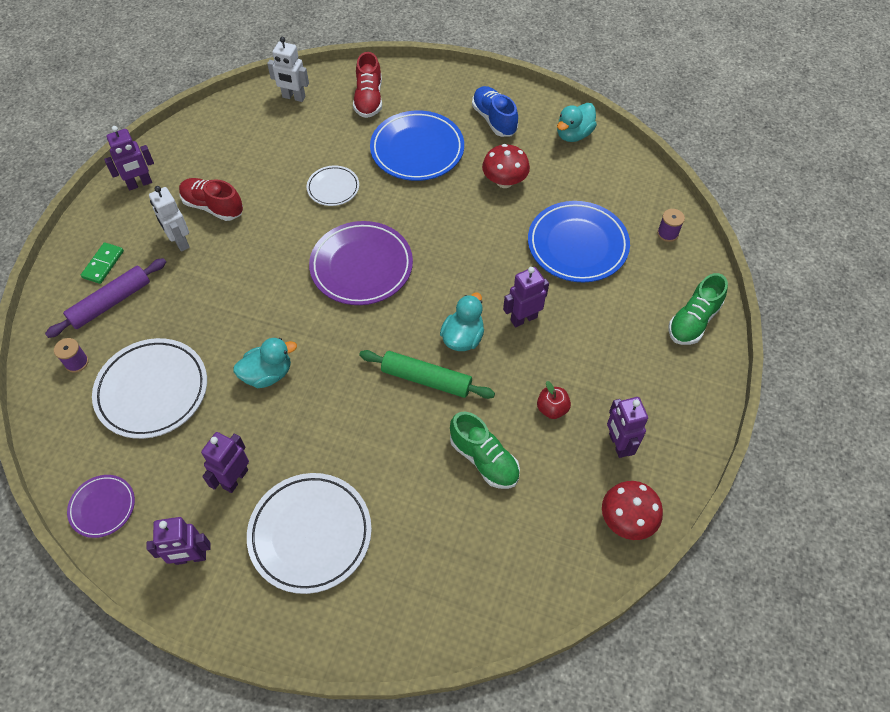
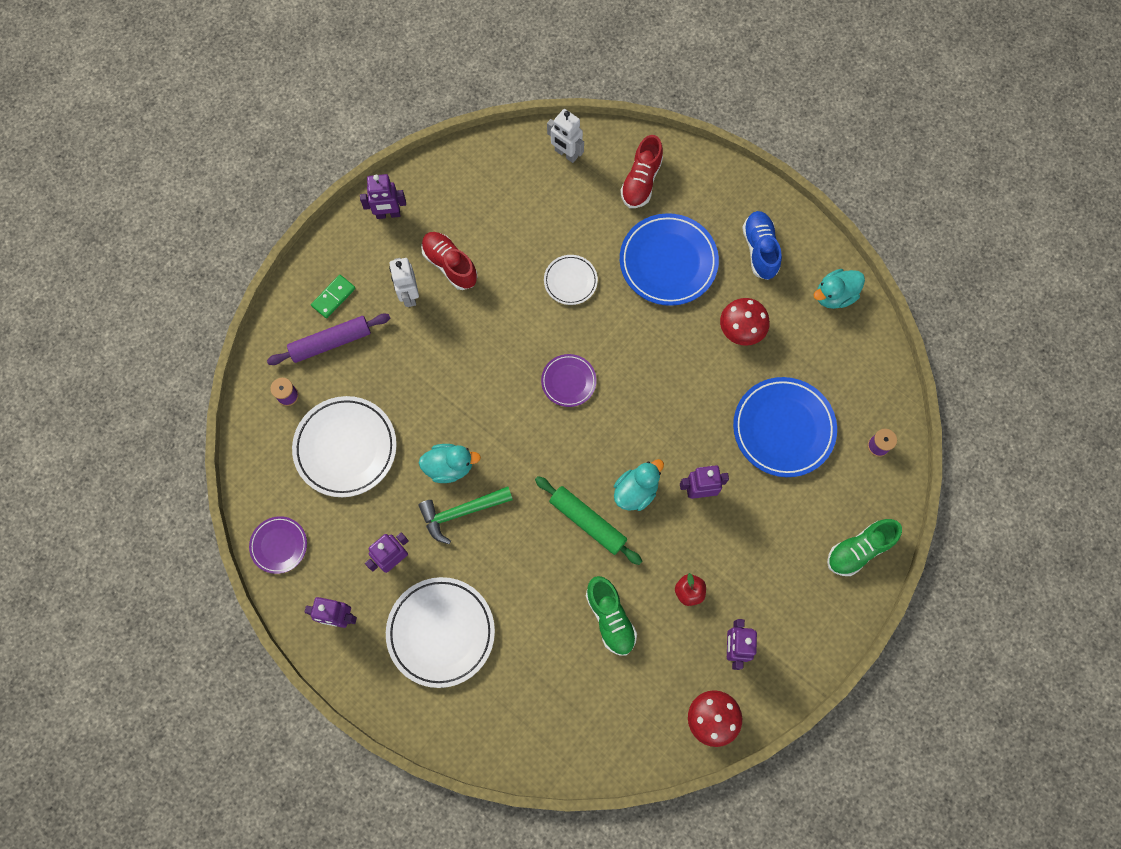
camera: 20 degrees right, 15 degrees up
purple plate [309,221,413,305] -> purple plate [541,354,597,407], size x0.54
none -> green hammer [418,486,513,544]

